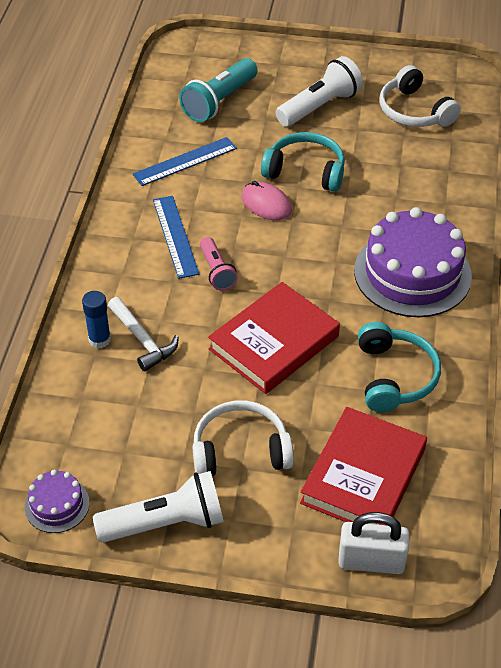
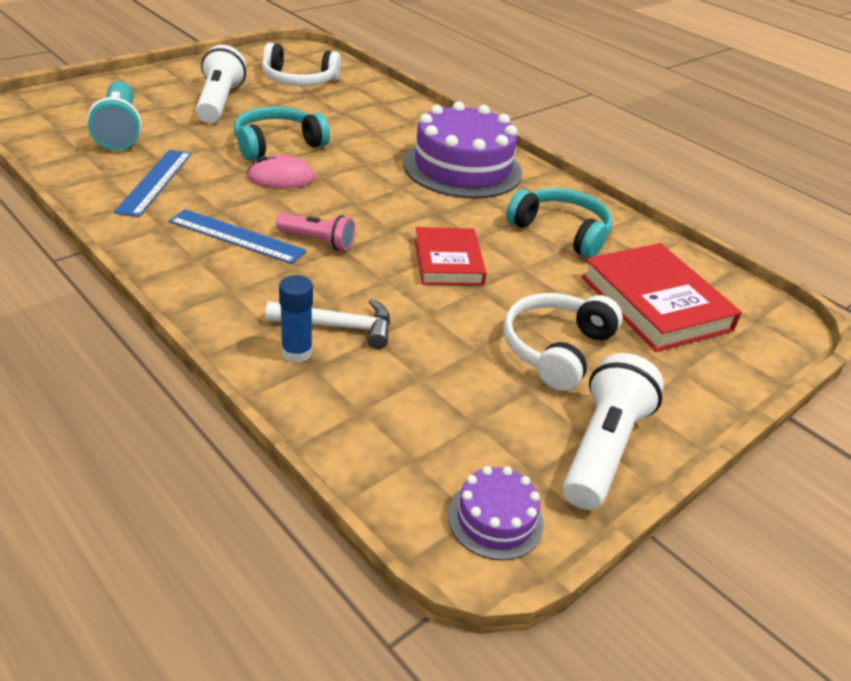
camera: 55 degrees left, 10 degrees down
red book [208,282,340,394] -> red book [415,227,486,285], size x0.65
white padlock [338,512,410,574] -> none

